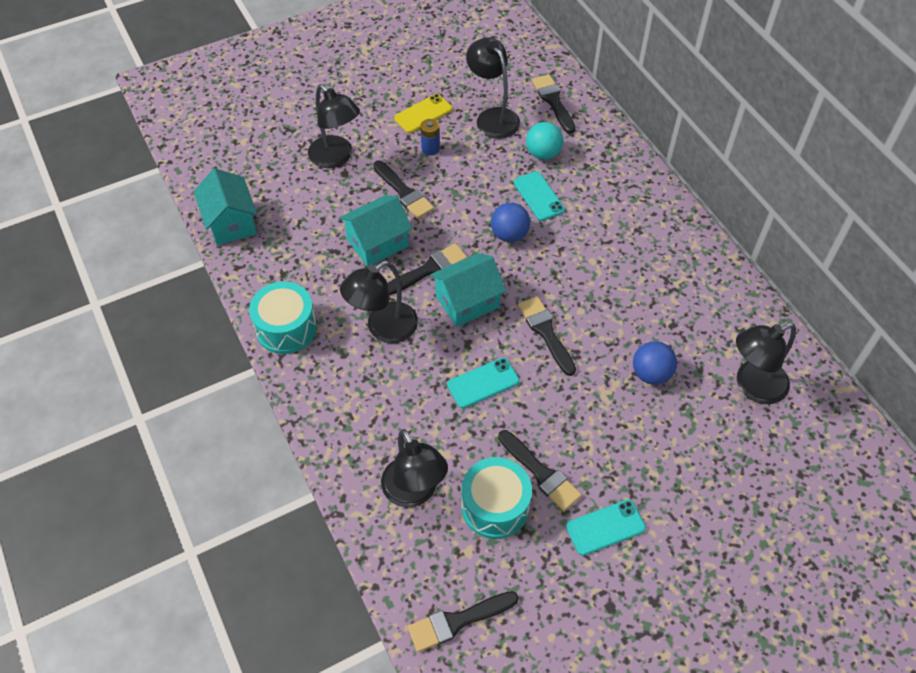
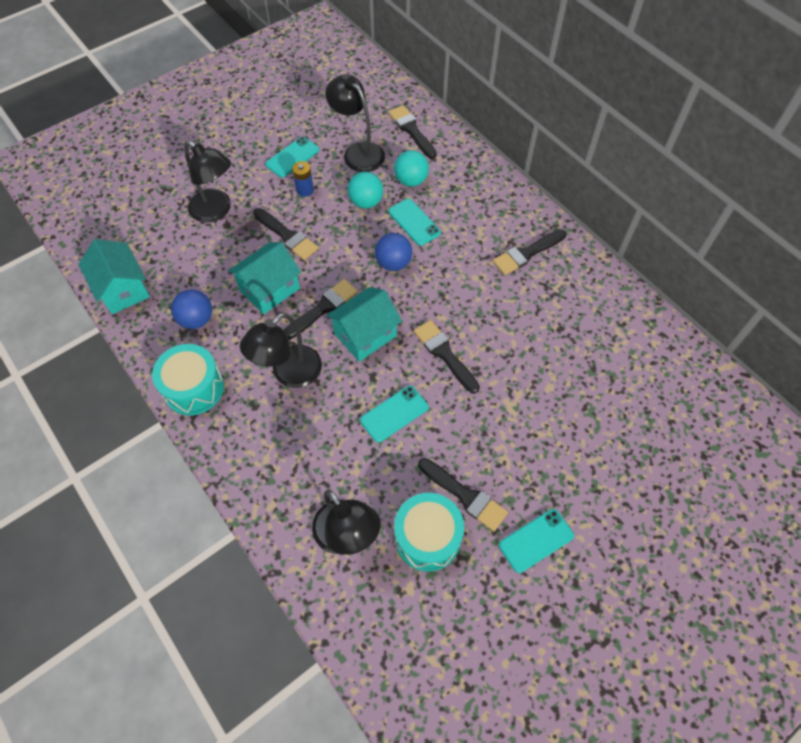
camera: 10 degrees left, 5 degrees up
yellow phone [394,94,452,133] -> turquoise phone [265,137,319,178]
black brush [408,591,519,652] -> black brush moved to [493,229,567,275]
blue ball [633,341,677,385] -> blue ball moved to [171,289,212,329]
black lamp [736,323,796,404] -> none
none -> turquoise ball [348,172,383,208]

